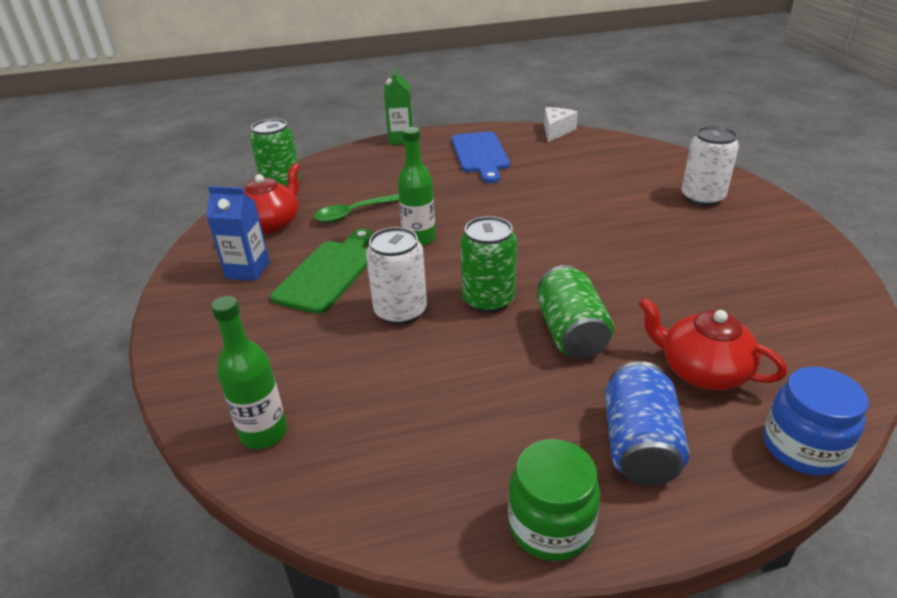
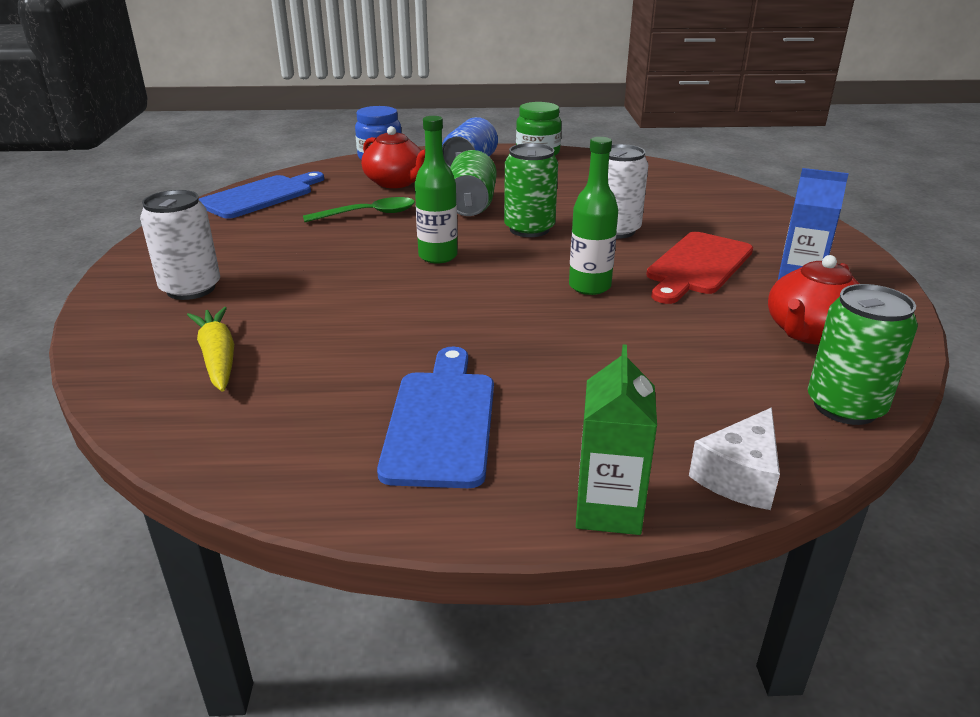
camera: 170 degrees left, 5 degrees down
green bottle [211,296,287,449] -> green bottle moved to [415,116,458,263]
green cutting board [270,228,373,314] -> red cutting board [646,232,753,304]
green spoon [314,194,399,223] -> green spoon moved to [303,197,415,222]
white cheese [544,107,578,142] -> white cheese moved to [689,408,780,510]
none -> yellow carrot [187,307,234,392]
none -> blue cutting board [199,171,324,219]

